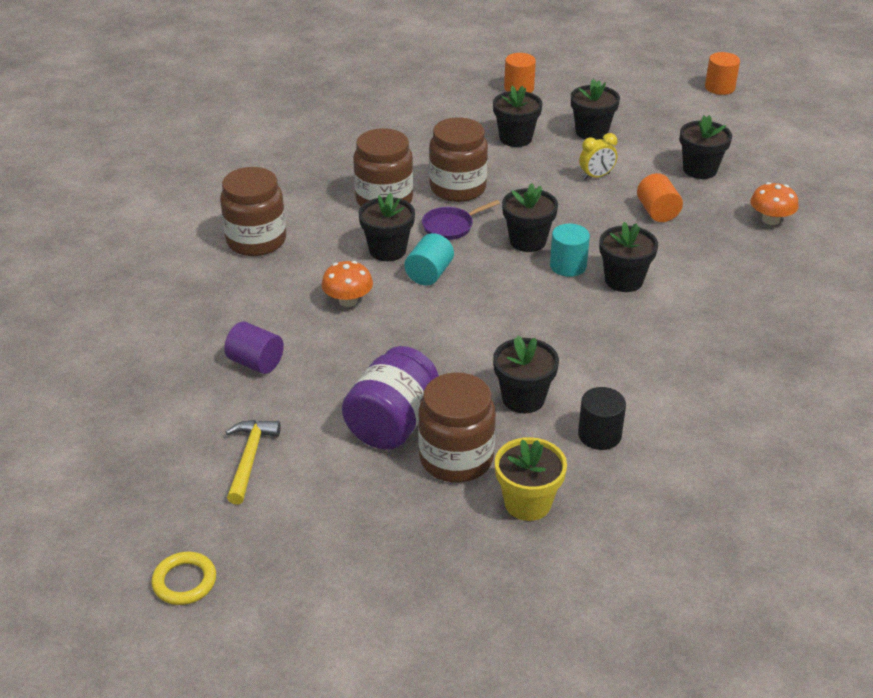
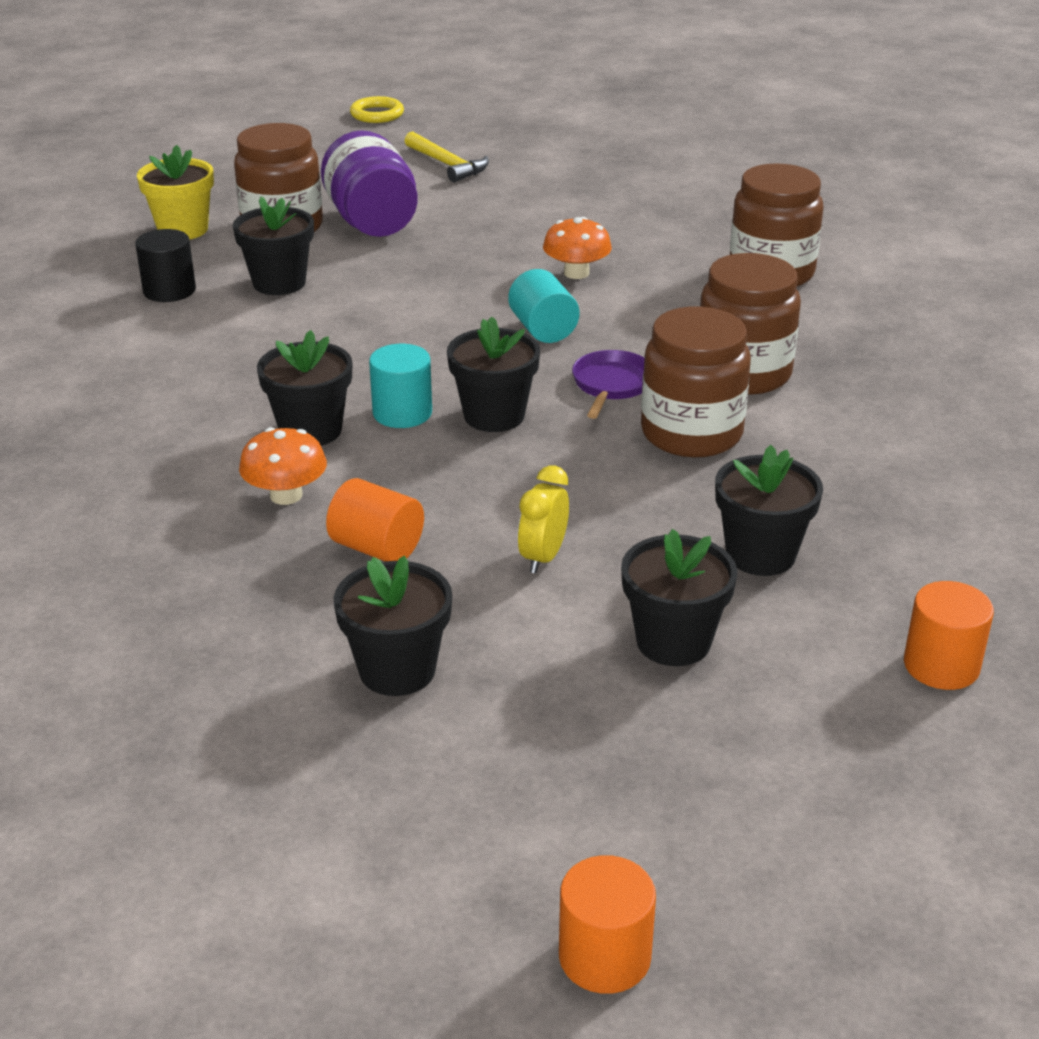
camera: 135 degrees right, 5 degrees down
purple cylinder [224,322,284,374] -> none
black flower pot [358,193,415,261] -> none
orange mushroom [750,182,798,225] -> orange mushroom moved to [239,427,327,505]

